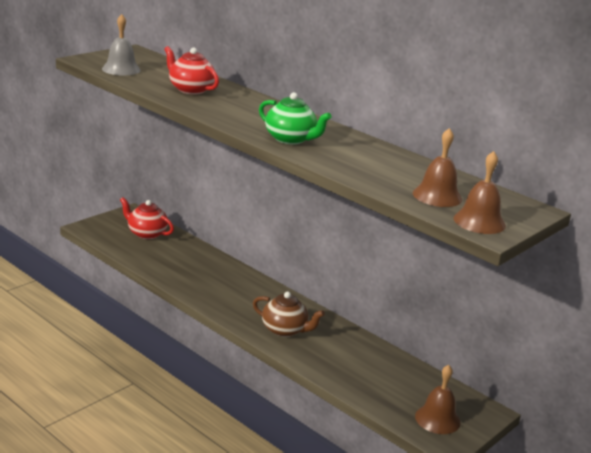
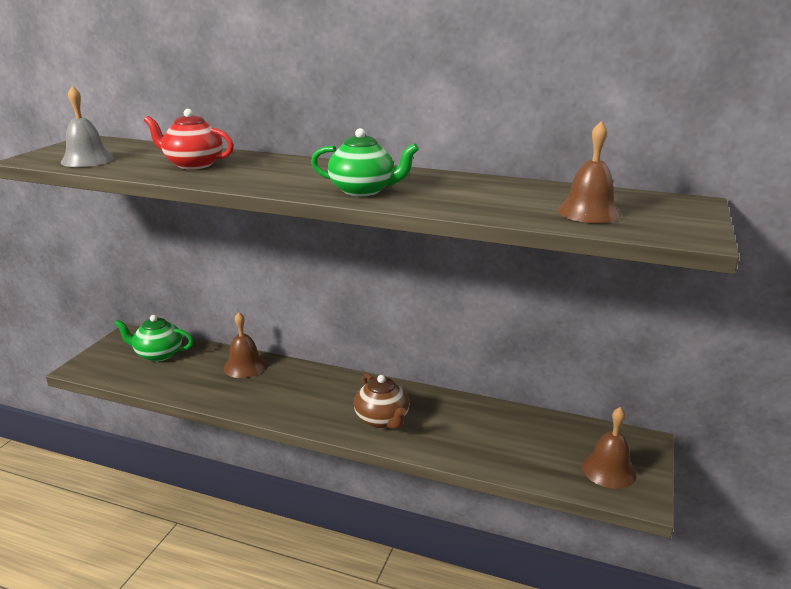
camera: 20 degrees left, 0 degrees up
red teapot [120,197,174,239] -> green teapot [114,315,193,362]
brown teapot [253,292,325,337] -> brown teapot turned 60 degrees clockwise [354,373,409,429]
brown bell [453,151,506,234] -> brown bell moved to [224,312,266,378]

